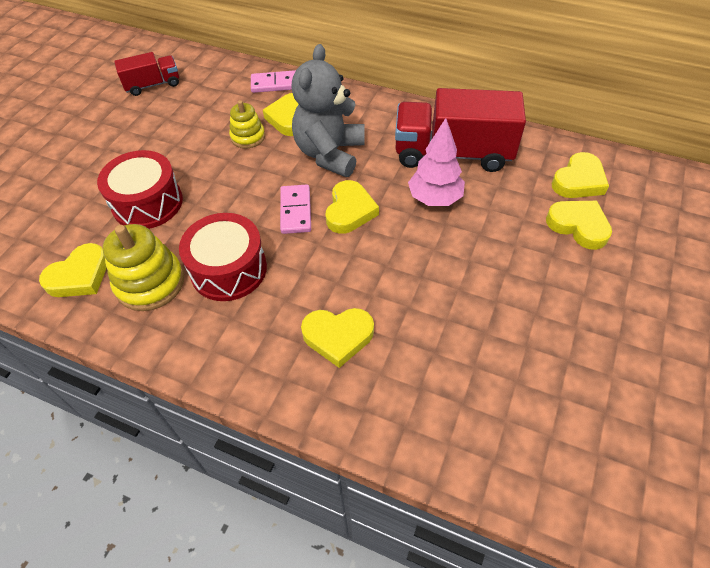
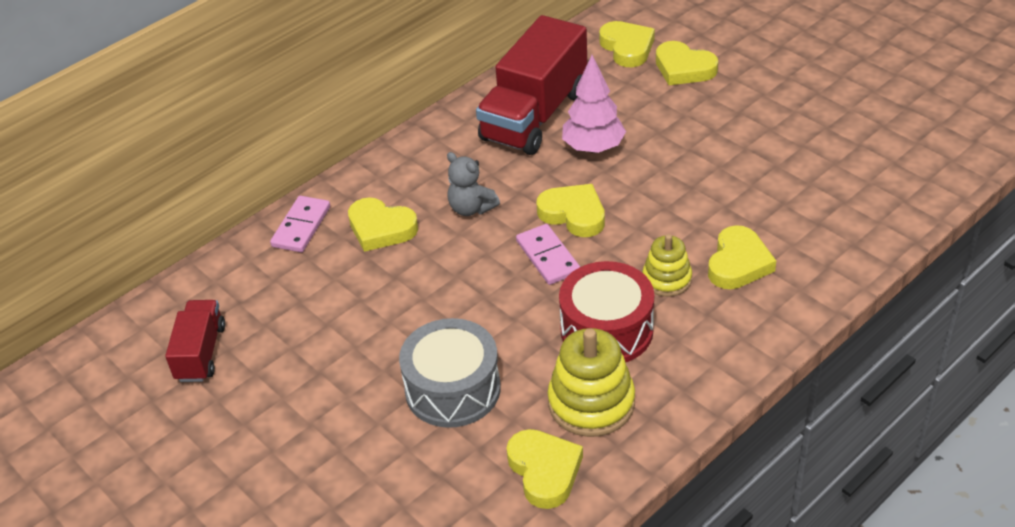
camera: 65 degrees left, 10 degrees down
red drum [97,150,183,229] -> grey drum [399,318,501,428]
yellow stacking toy [229,100,265,149] -> yellow stacking toy moved to [642,234,692,297]
pink domino [280,185,311,234] -> pink domino turned 45 degrees clockwise [516,224,580,285]
grey teddy bear [291,44,365,177] -> grey teddy bear [447,152,500,216], size x0.53
yellow heart [546,201,612,250] -> yellow heart turned 120 degrees counterclockwise [656,41,718,85]

